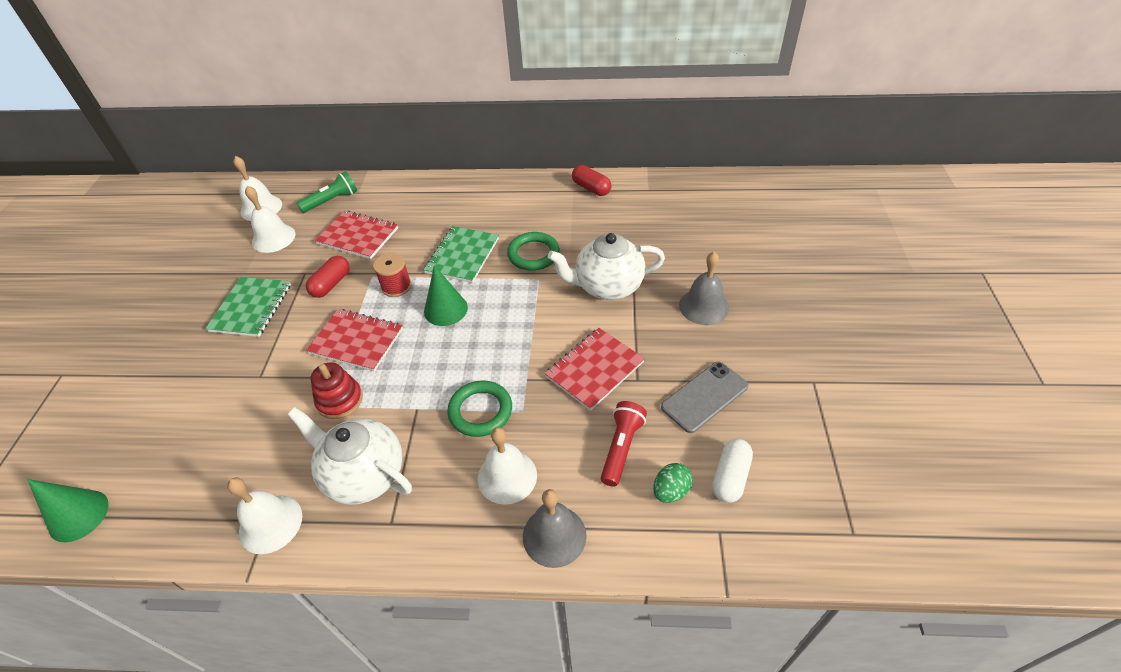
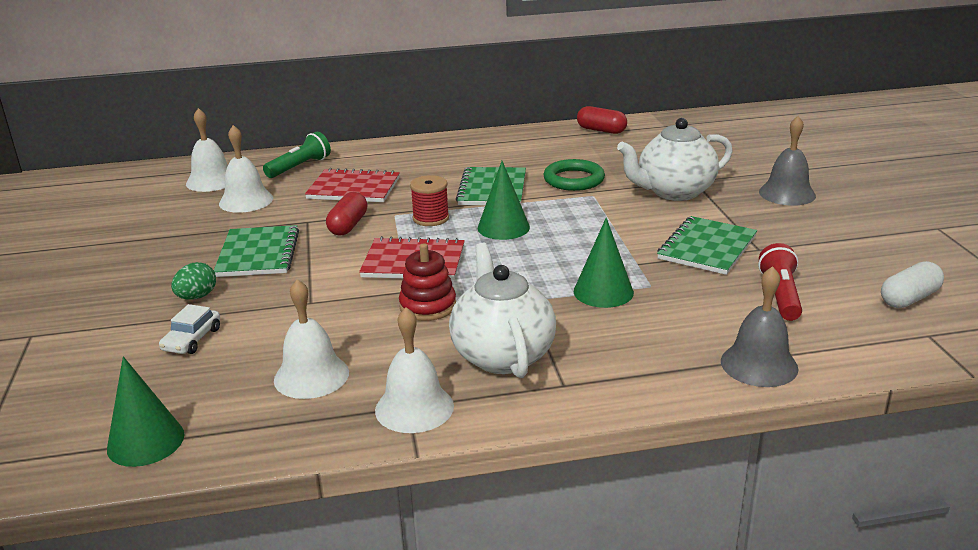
camera: 15 degrees left, 20 degrees down
white teapot [287,407,412,505] -> white teapot turned 60 degrees clockwise [449,243,556,378]
green ring [447,380,512,437] -> green cone [574,218,634,308]
white bell [478,427,537,505] -> white bell moved to [274,279,349,399]
red notebook [545,328,645,411] -> green notebook [657,216,757,275]
green egg [653,463,693,503] -> green egg moved to [171,262,216,300]
grey phone [661,362,748,433] -> none
white capsule [712,439,753,503] -> white capsule turned 45 degrees clockwise [881,261,944,308]
none -> white car [159,304,220,354]

